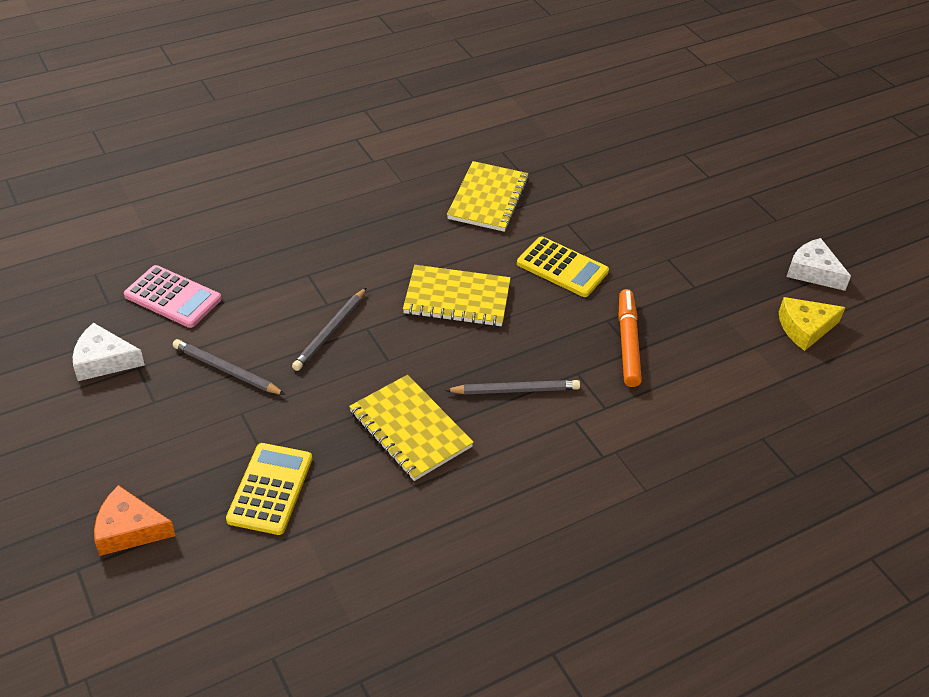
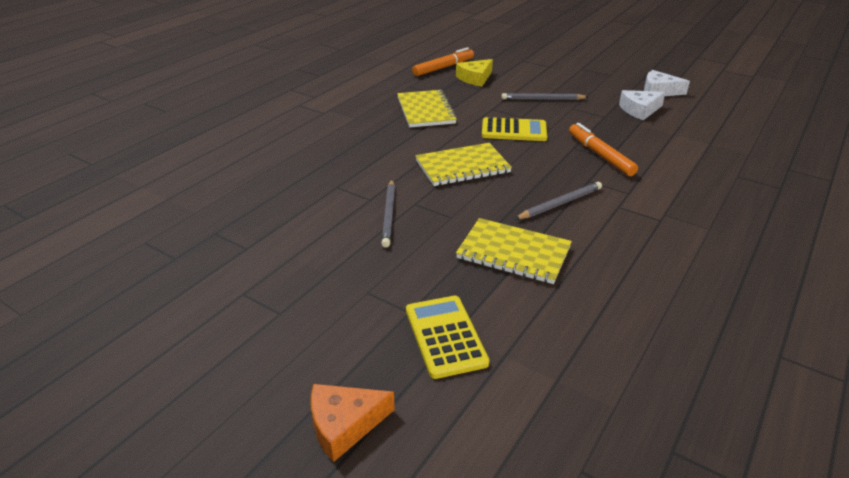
camera: 25 degrees left, 10 degrees down
white cheese [73,323,145,381] -> white cheese moved to [619,90,666,120]
pink calculator [124,265,222,328] -> none
grey pencil [173,339,285,395] -> grey pencil moved to [502,93,588,100]
yellow cheese [779,297,845,351] -> yellow cheese moved to [456,59,493,87]
none -> orange marker [412,47,474,76]

